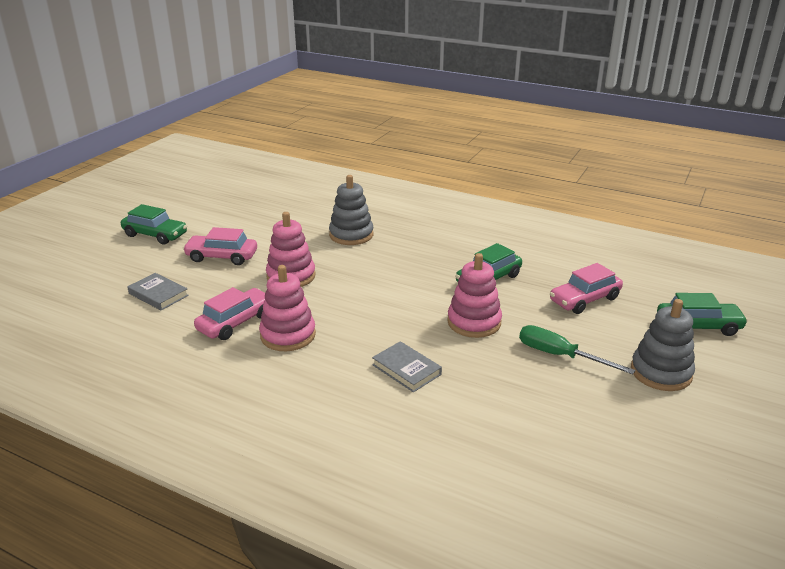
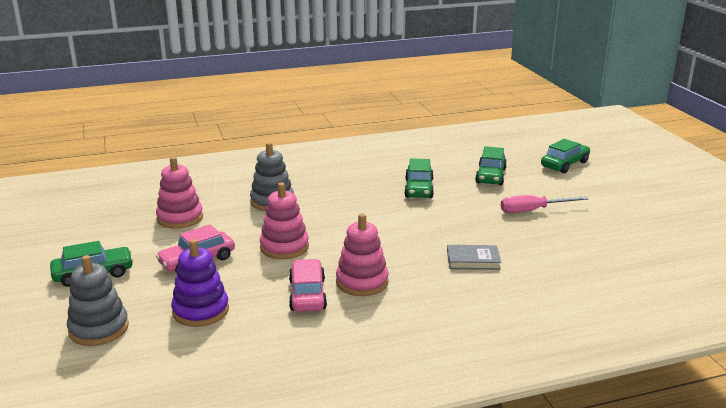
camera: 45 degrees left, 5 degrees down
grey book [127,273,189,310] -> purple stacking toy [171,239,229,327]
pink stacking toy [447,253,502,338] -> pink stacking toy moved to [156,157,203,229]
green screwdriver [519,325,635,375] -> pink screwdriver [501,195,588,213]
pink car [550,263,623,314] -> green car [475,146,507,185]
grey stacking toy [631,299,695,391] -> grey stacking toy moved to [67,255,129,346]

